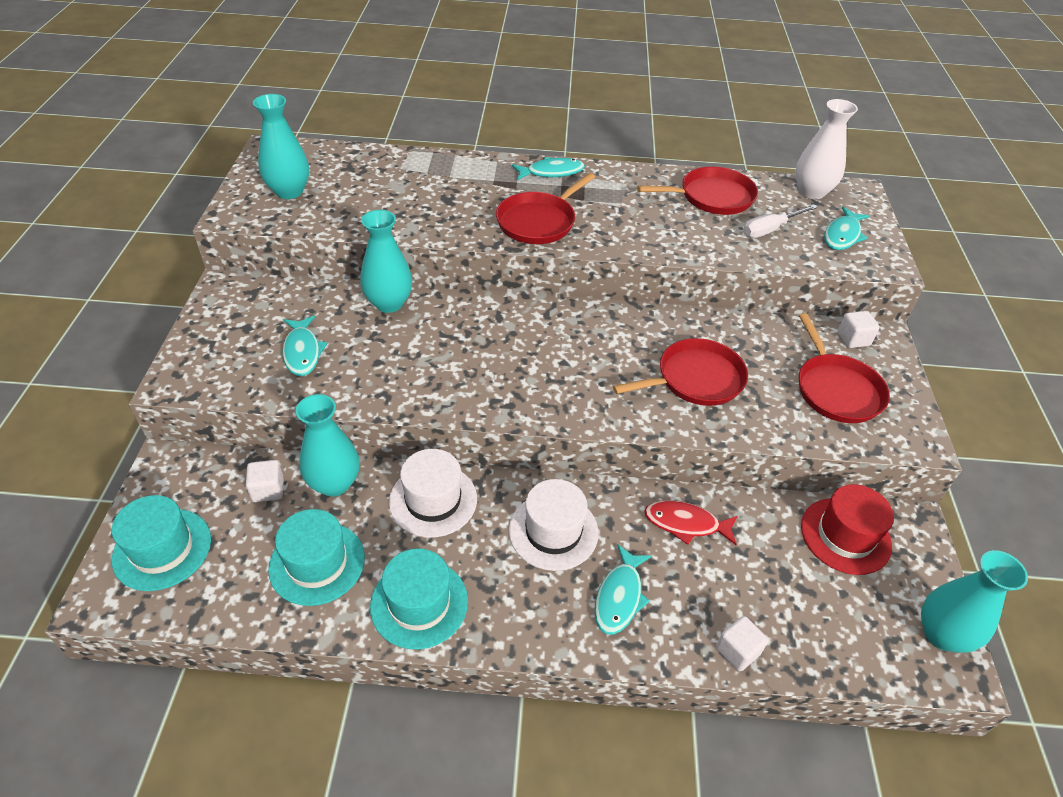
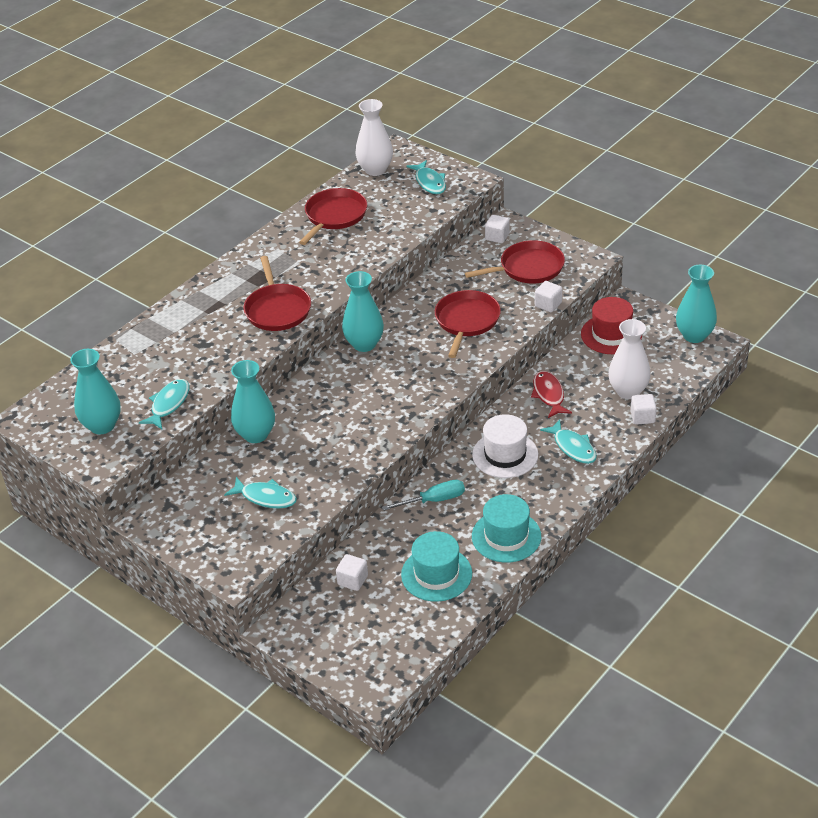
camera: 50 degrees left, 5 degrees down
turquoise hat [112,495,211,591] -> none
turquoise vase [296,394,359,497] -> turquoise vase moved to [342,271,384,352]
white hat [389,449,477,538] -> turquoise screwdriver [382,480,465,511]
turquoise fish [512,157,585,180] -> turquoise fish moved to [139,379,189,429]
red fish [644,501,738,545] -> red fish turned 120 degrees clockwise [531,371,572,418]
white screwdriver [743,204,818,238] -> none
red pan [799,313,890,423] -> red pan turned 45 degrees counterclockwise [465,240,565,284]
none -> white cube [535,281,562,312]
none -> white vase [608,319,651,399]

